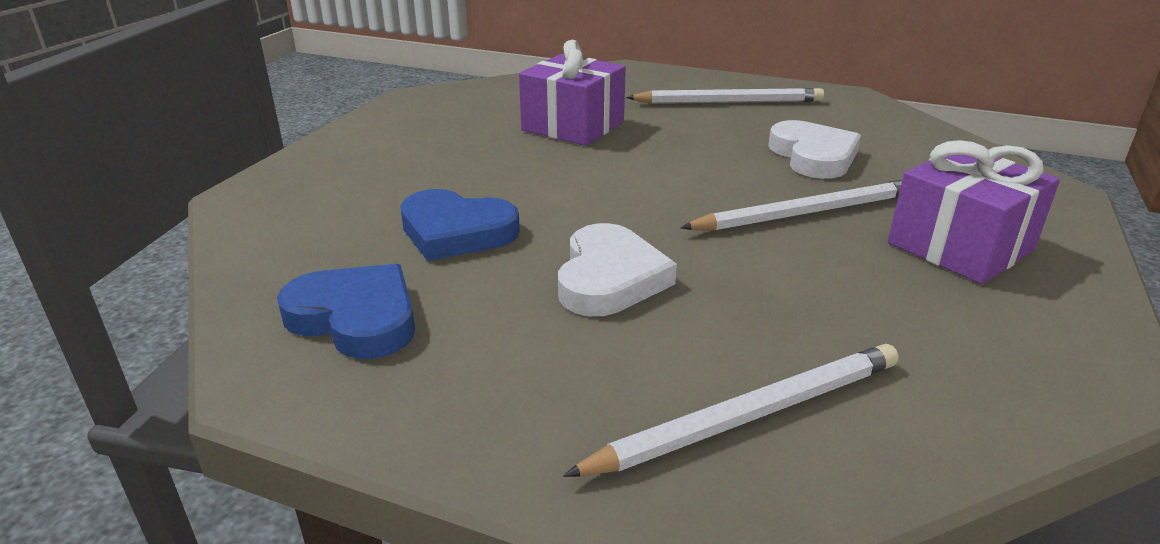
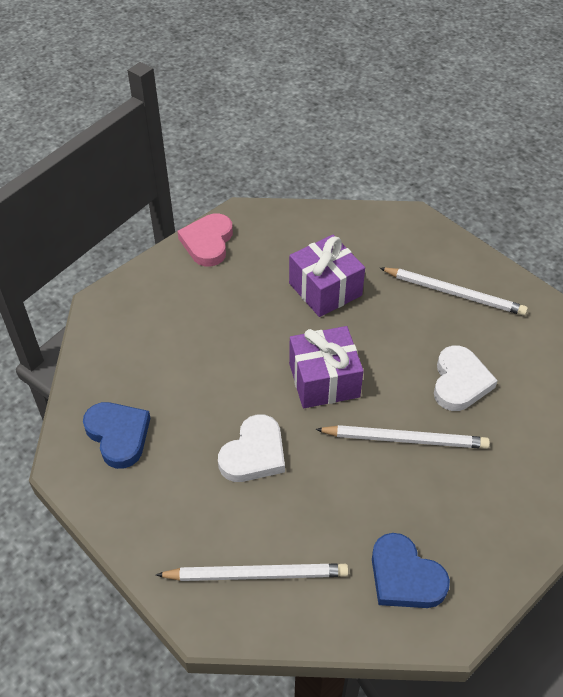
camera: 25 degrees right, 20 degrees up
blue heart [400,189,520,261] -> blue heart moved to [372,533,450,608]
purple gift [888,140,1060,284] -> purple gift moved to [289,326,364,408]
none -> pink heart [177,213,233,266]

